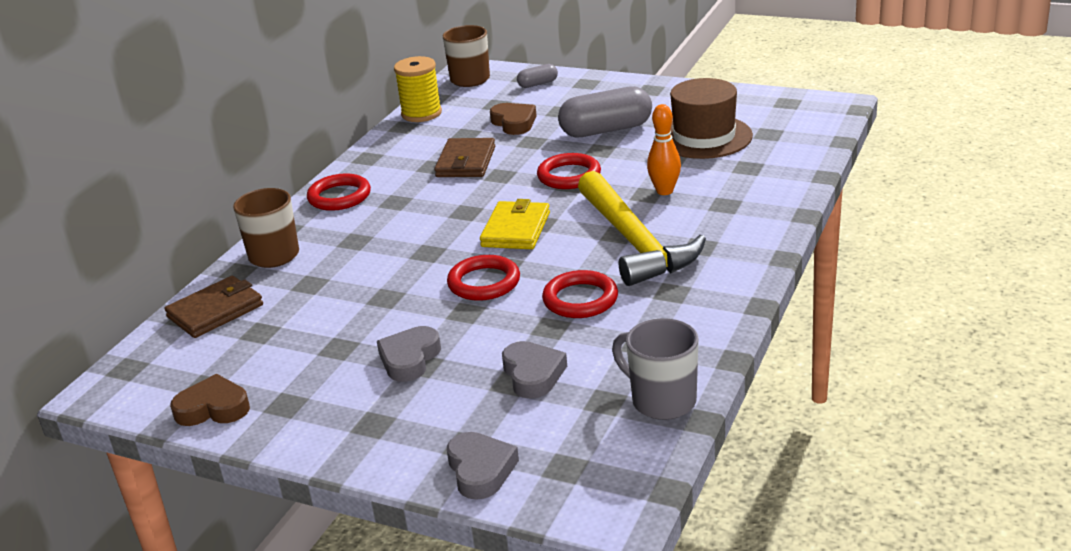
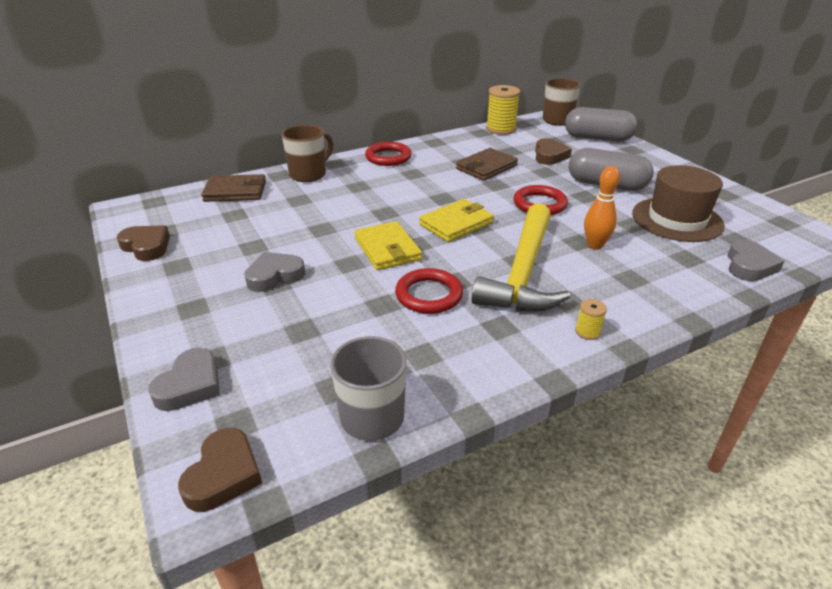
camera: 35 degrees right, 5 degrees up
red ring [447,255,520,301] -> yellow wallet [354,221,422,270]
grey heart [502,341,567,398] -> grey heart moved to [728,239,784,281]
grey capsule [517,64,558,88] -> grey capsule [565,107,638,142], size x2.04
none -> brown heart [178,428,262,512]
none -> yellow spool [575,299,607,340]

